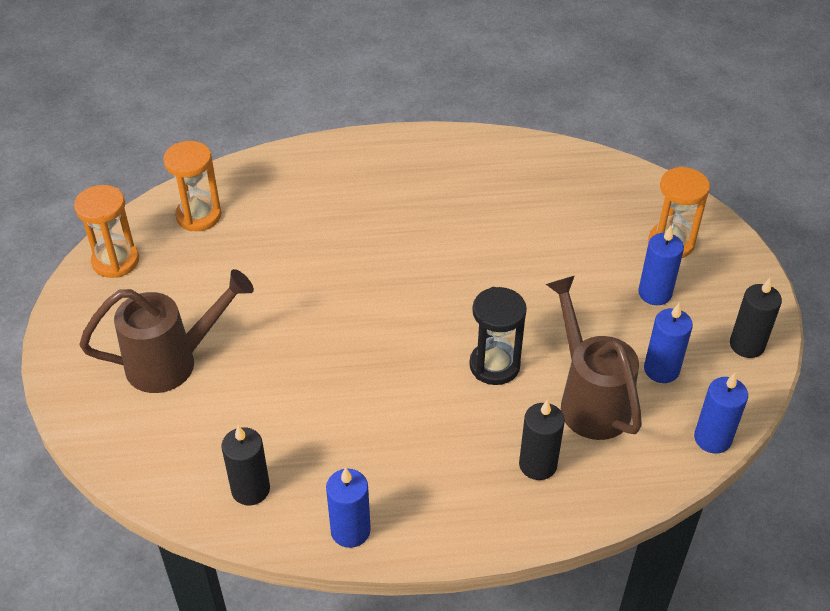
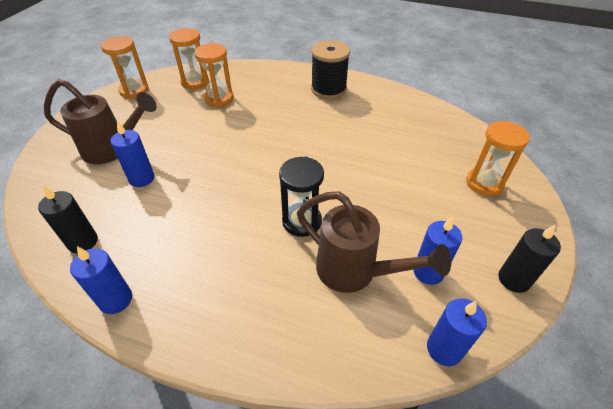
camera: 25 degrees right, 0 degrees up
black candle [519,399,565,480] -> none
brown watering can [546,276,642,440] -> brown watering can turned 120 degrees clockwise [297,191,451,293]
blue candle [638,226,684,305] -> blue candle moved to [110,121,155,187]
none -> orange hourglass [194,43,234,107]
none -> black spool [311,40,350,99]

